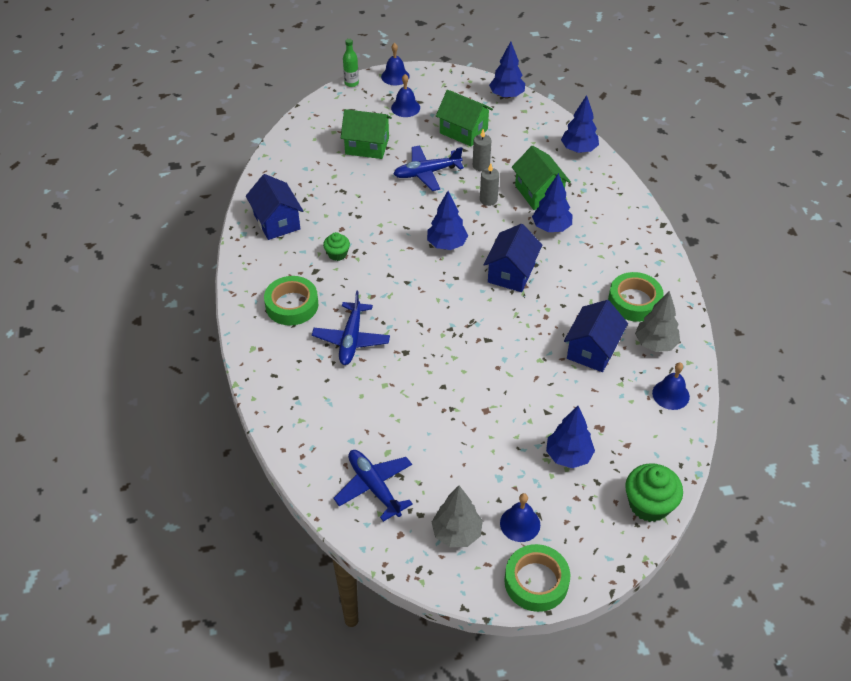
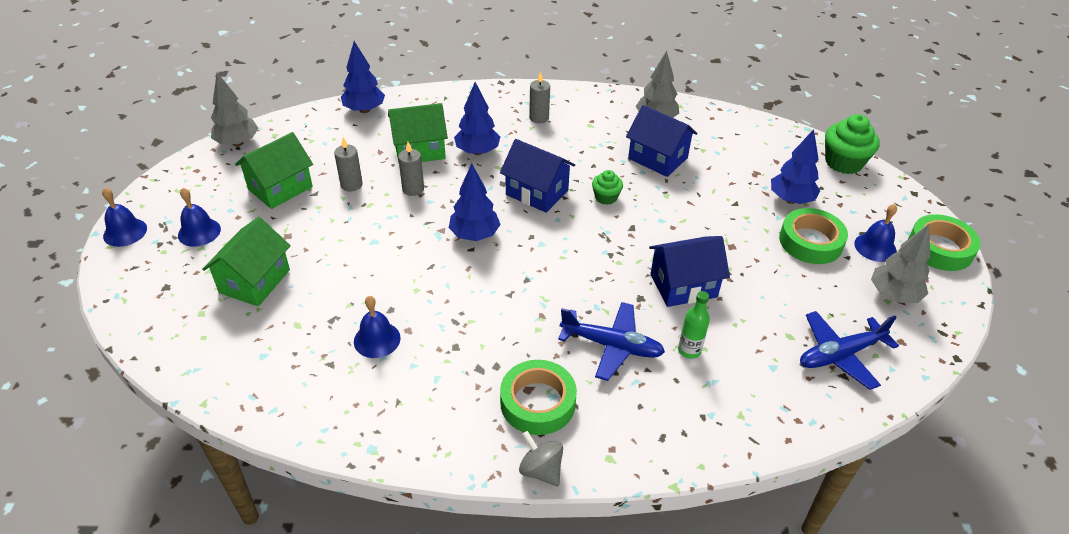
camera: 80 degrees left, 5 degrees down
blue house [246,174,303,240] -> blue house moved to [649,236,730,307]
green cupcake [323,232,350,261] -> green cupcake moved to [592,170,623,205]
green bottle [343,39,359,87] -> green bottle moved to [678,291,710,359]
blue plane [394,145,464,191] -> none
blue tree [489,42,525,99] -> grey tree [211,73,258,146]
green tape [608,272,664,322] -> green tape moved to [779,208,848,264]
blue bell [652,362,690,410] -> blue bell moved to [354,296,401,358]
none -> grey spinning top [519,431,563,486]
none -> grey candle [529,71,550,123]

